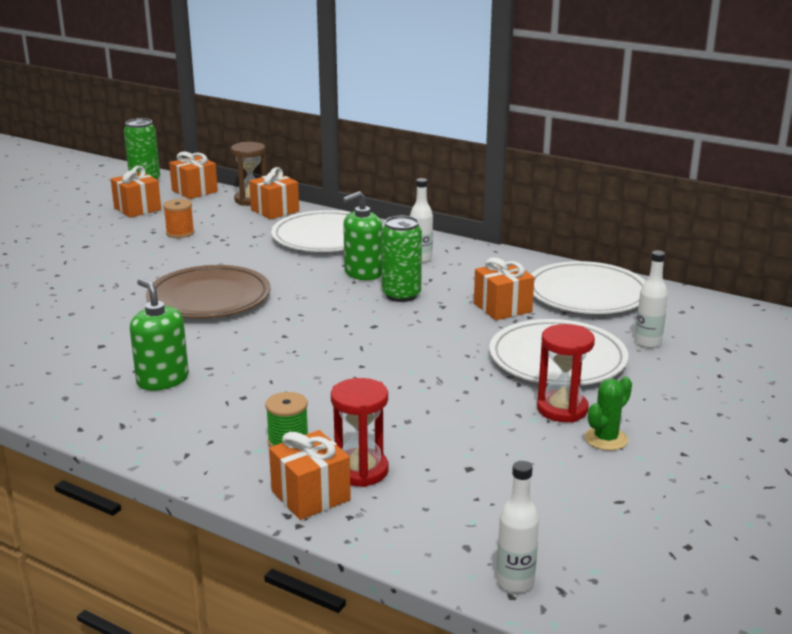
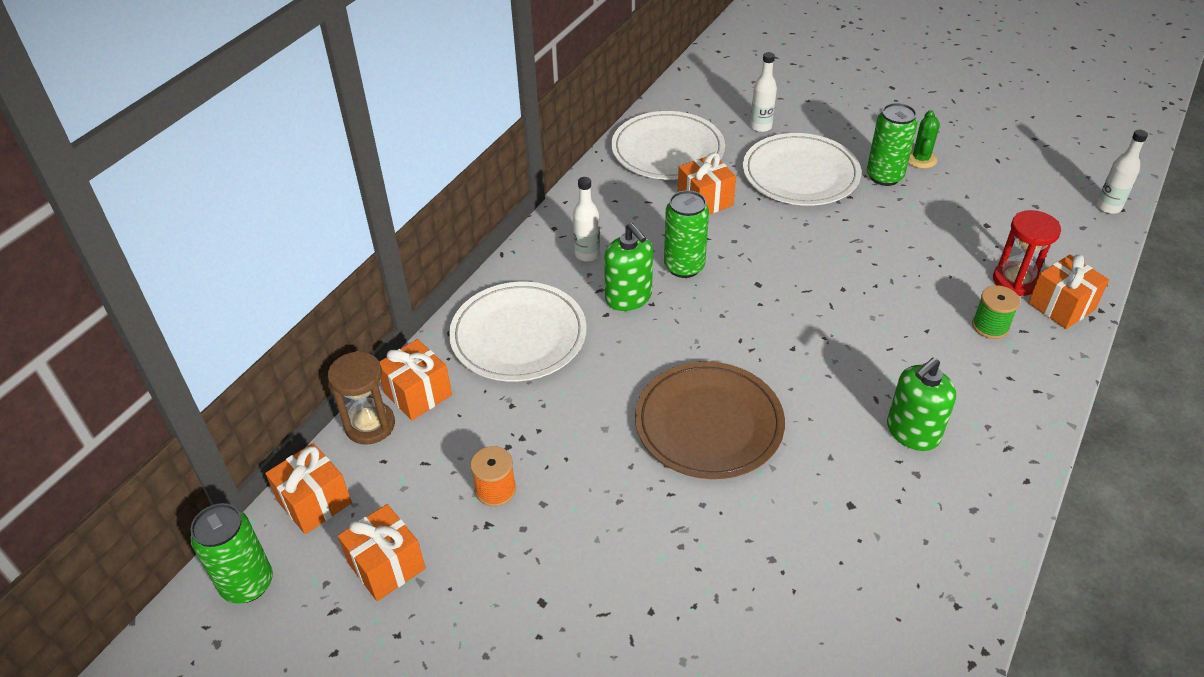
camera: 90 degrees left, 20 degrees up
red hourglass [537,324,595,423] -> green can [867,103,918,186]
green cactus [585,377,632,451] -> green cactus turned 60 degrees clockwise [908,110,940,169]

